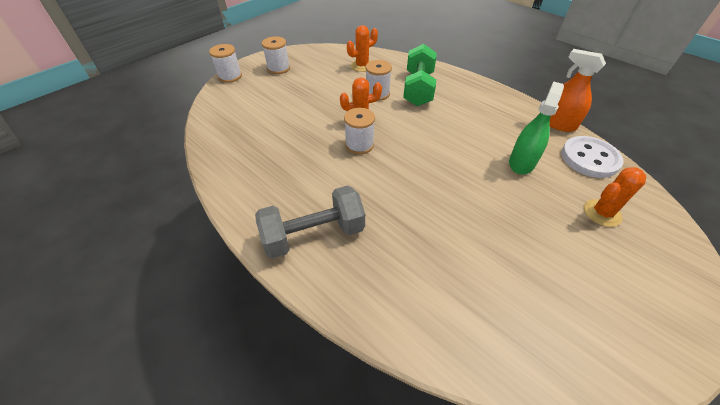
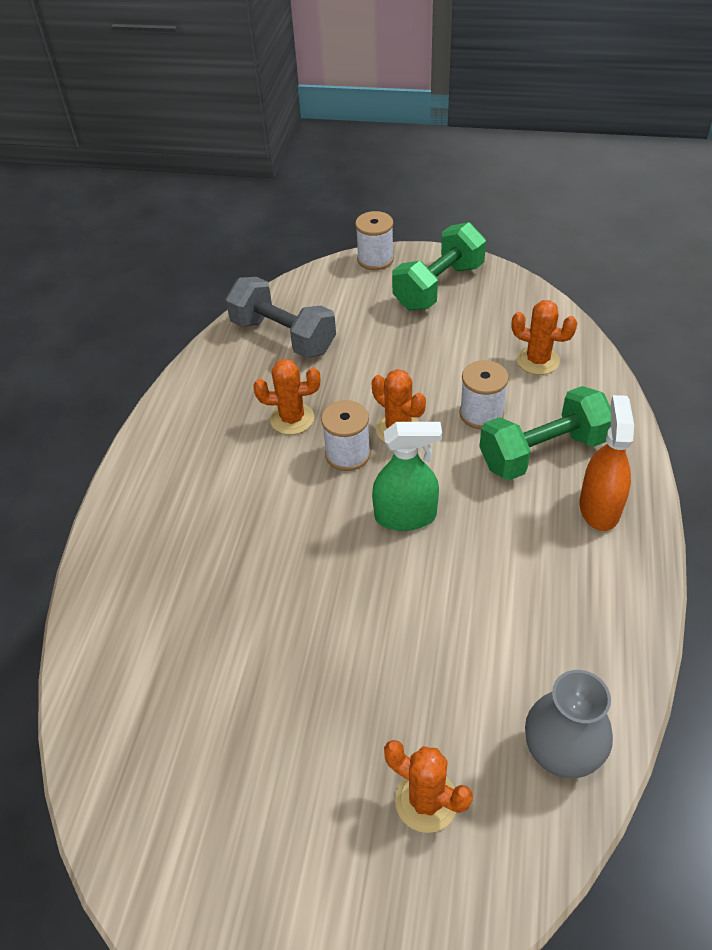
camera: 60 degrees right, 0 degrees up
grey dumbbell [255,186,365,259] -> grey dumbbell moved to [226,277,336,358]
white spool [262,36,290,74] -> green dumbbell [392,222,486,310]
green spray bottle [509,81,564,175] -> green spray bottle moved to [372,422,442,531]
orange spray bottle [550,49,606,132] -> orange spray bottle moved to [579,395,634,531]
white button [561,136,624,178] -> grey vase [525,670,613,778]
none -> orange cactus [253,359,320,435]

